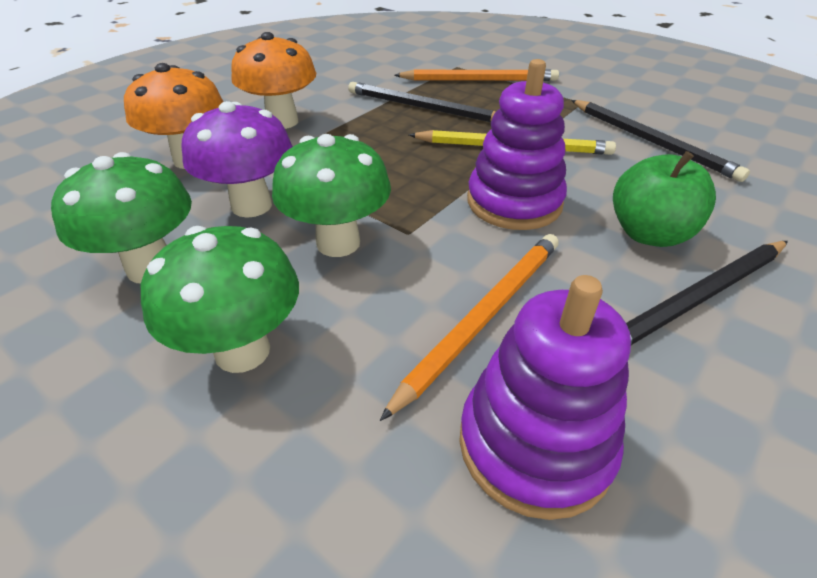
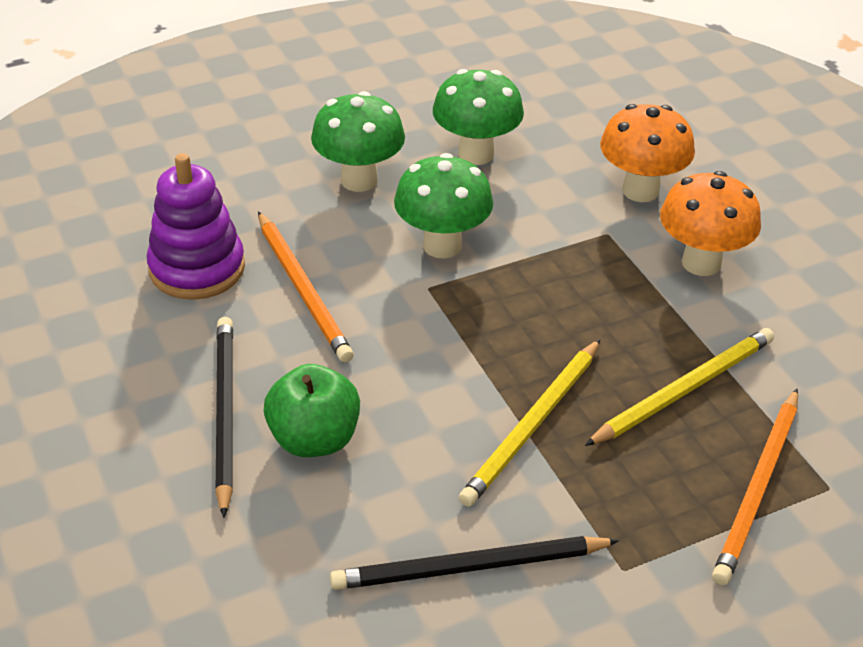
camera: 115 degrees right, 0 degrees up
purple mushroom [181,101,293,218] -> none
black pencil [348,82,496,122] -> yellow pencil [585,328,774,446]
purple stacking toy [467,59,567,230] -> none

